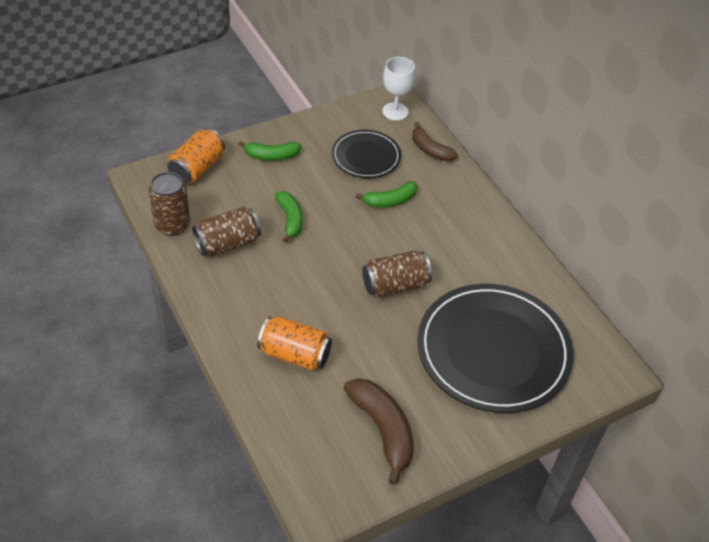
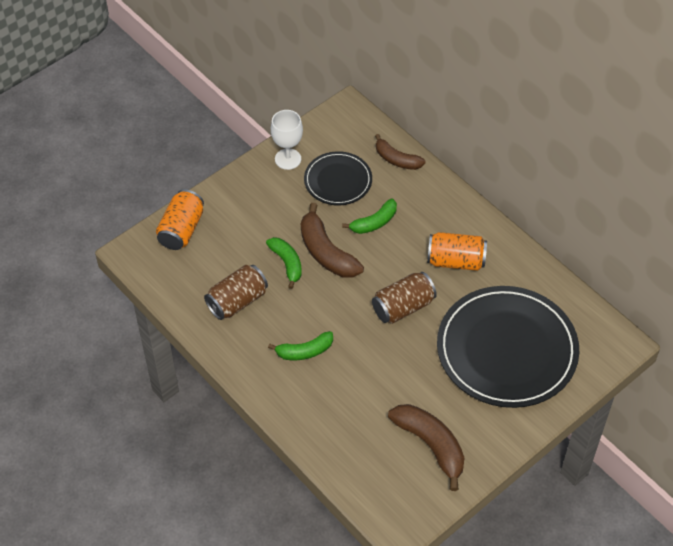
camera: 10 degrees left, 5 degrees up
brown can [148,172,190,236] -> none
green banana [239,141,301,161] -> green banana moved to [268,331,333,360]
orange can [257,317,332,371] -> orange can moved to [427,232,487,271]
white goblet [382,57,415,121] -> white goblet moved to [271,110,303,170]
none -> brown banana [301,203,364,278]

